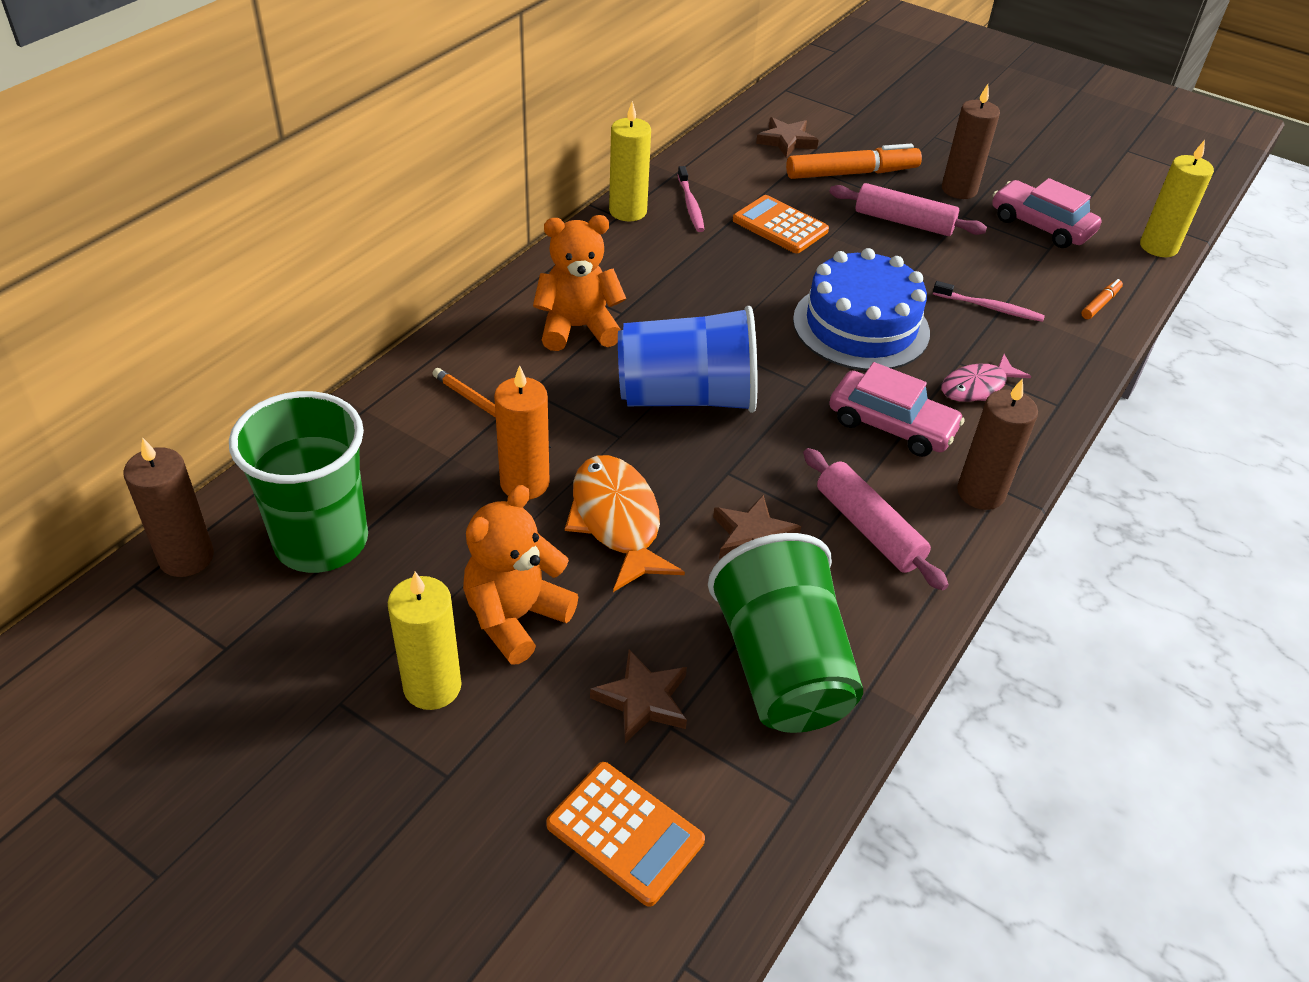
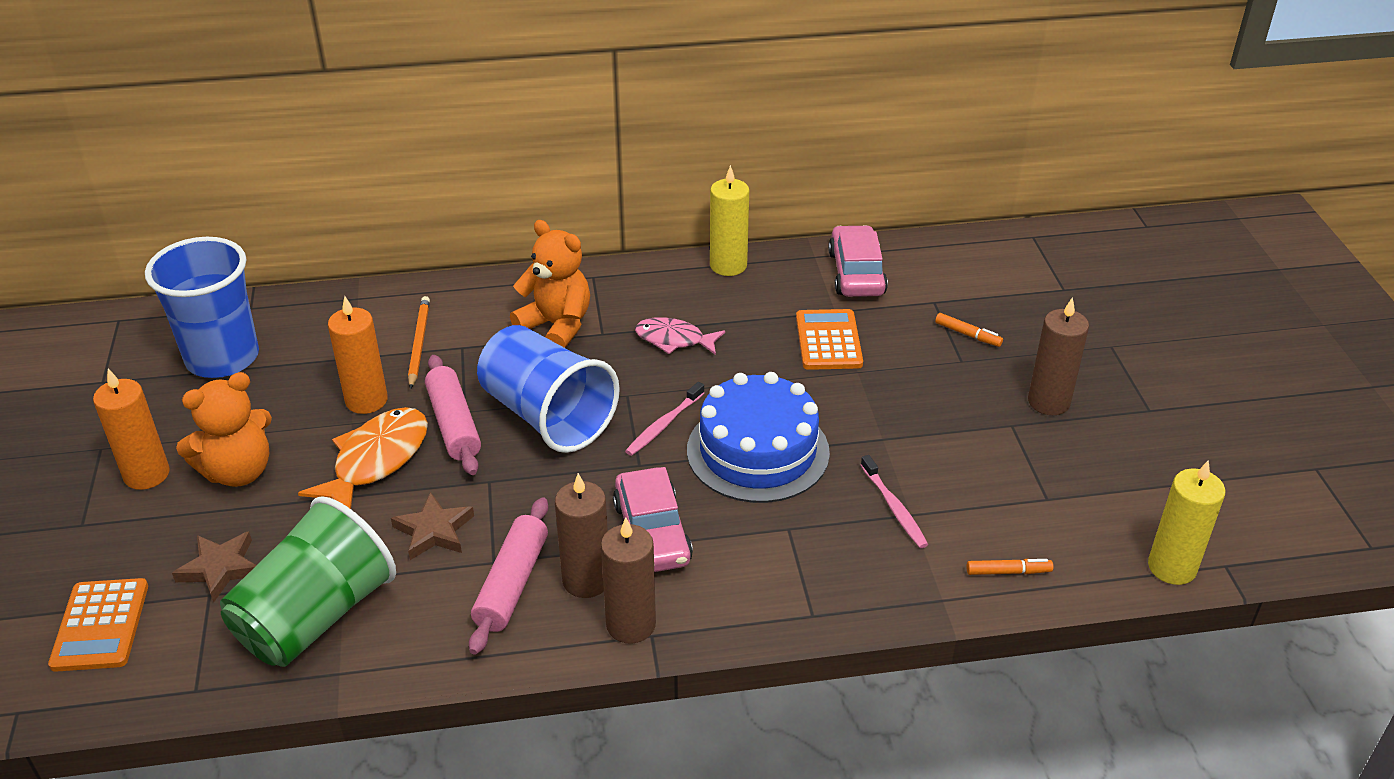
camera: 50 degrees right, 5 degrees down
brown candle [123,437,214,577] -> brown candle moved to [555,473,608,598]
green cup [229,391,368,573] -> blue cup [145,237,259,378]
yellow candle [388,572,462,710] -> orange candle [93,369,170,490]
orange teddy bear [463,485,578,664] -> orange teddy bear turned 150 degrees clockwise [176,372,272,487]
pink toothbrush [678,166,704,232] -> pink toothbrush moved to [625,382,704,456]
brown star [756,117,819,158] -> none
orange marker [786,144,922,179] -> orange marker [935,313,1003,347], size x0.46
pink rolling pin [829,183,987,236] -> pink rolling pin moved to [425,355,481,475]
pink fish [941,354,1031,402] -> pink fish moved to [635,317,725,355]
pink car [992,178,1102,248] -> pink car moved to [828,225,888,297]

